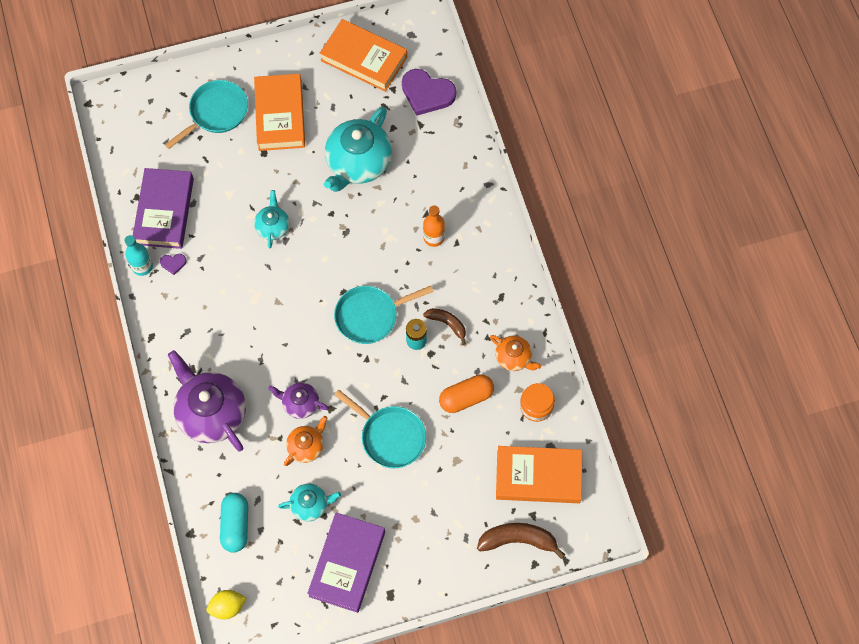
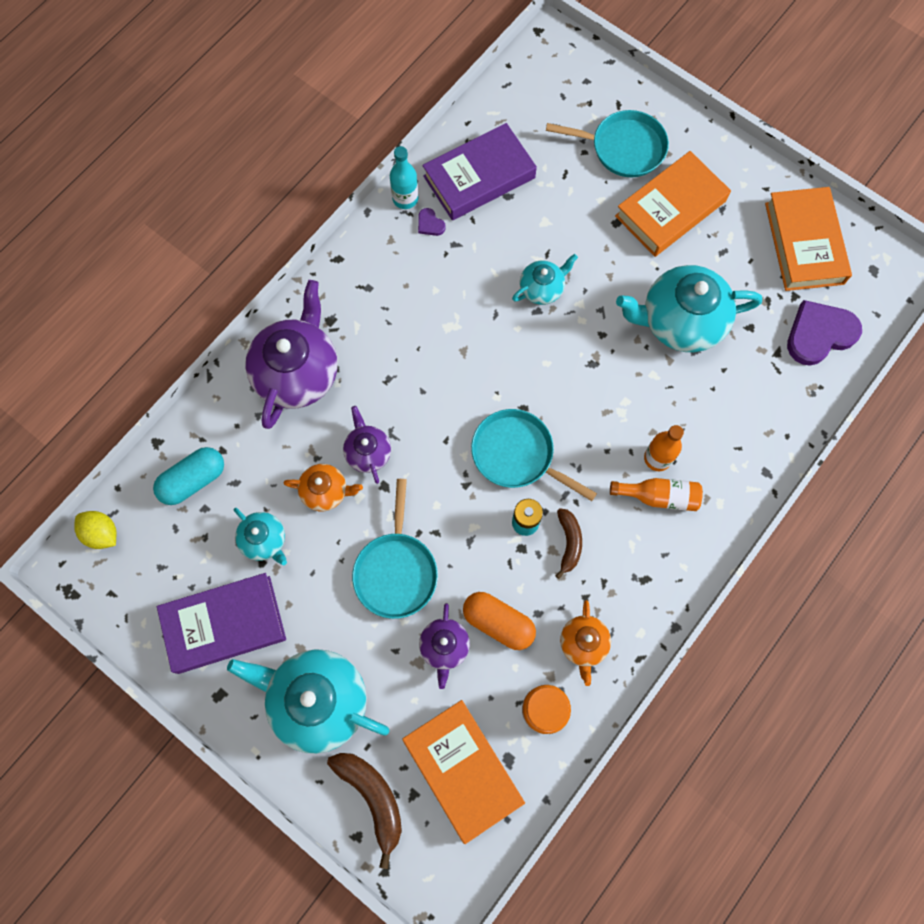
camera: 55 degrees right, 5 degrees up
purple heart [402,69,456,116] -> purple heart turned 75 degrees clockwise [787,300,862,366]
none -> turquoise teapot [227,649,389,754]
none -> purple teapot [419,603,470,689]
none -> orange bottle [610,478,703,511]

